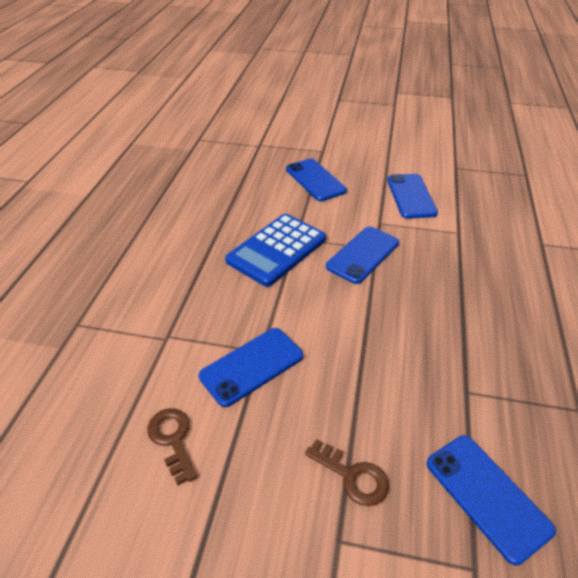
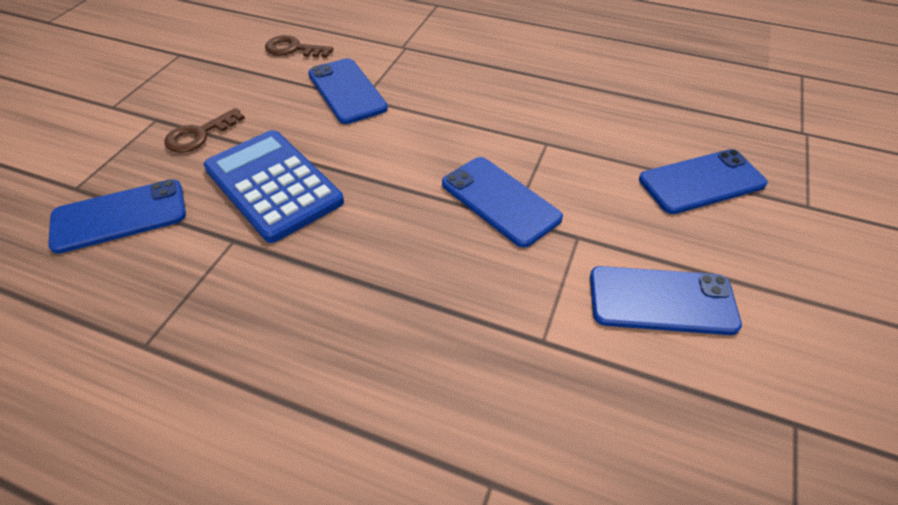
camera: 100 degrees right, 5 degrees up
brown key [147,408,197,485] -> brown key turned 150 degrees counterclockwise [265,35,333,58]
blue calculator [225,214,326,287] -> blue calculator moved to [203,130,344,243]

